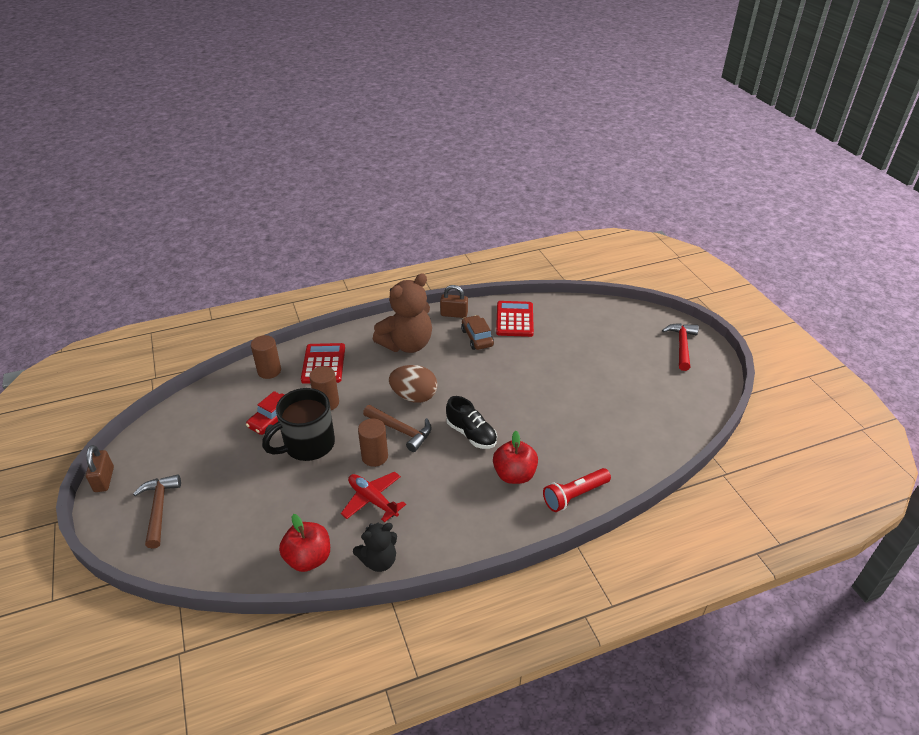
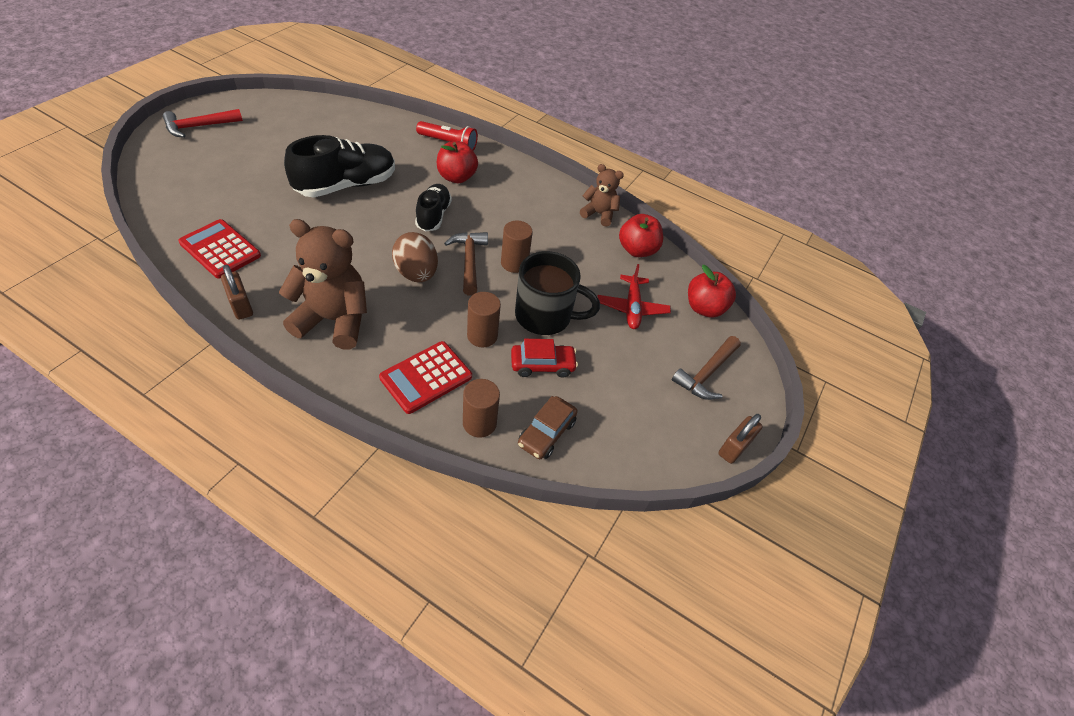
camera: 135 degrees left, 10 degrees up
red plane [341,472,406,522] -> red plane moved to [598,264,671,329]
black teddy bear [353,523,397,572] -> brown teddy bear [580,164,624,227]
brown car [461,315,494,350] -> brown car moved to [518,396,578,459]
red calculator [496,301,534,337] -> red calculator turned 75 degrees clockwise [178,219,261,279]
none -> black shoe [284,135,395,197]
none -> red apple [688,265,736,318]

